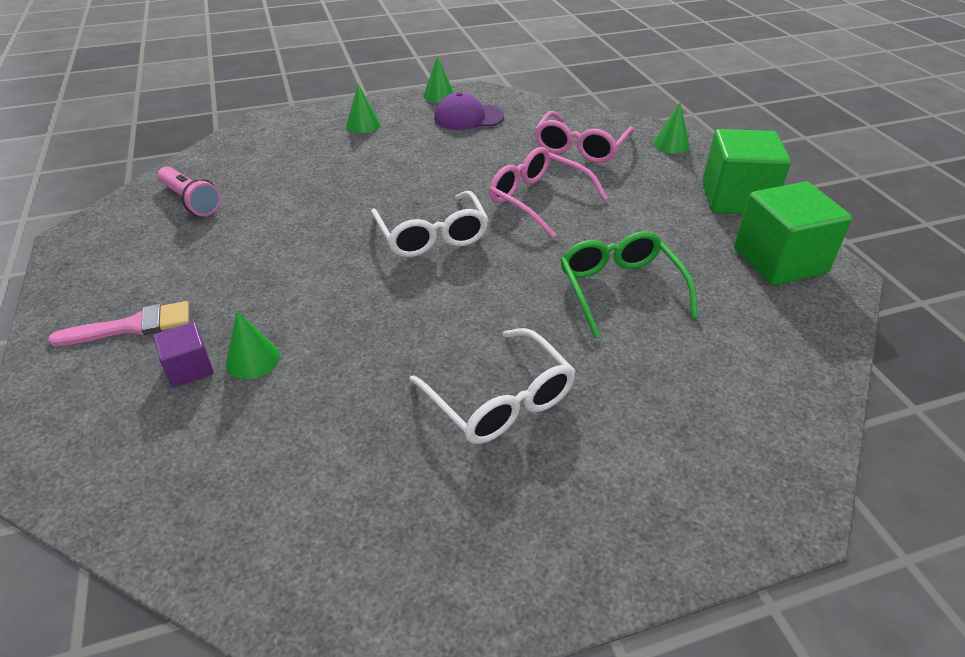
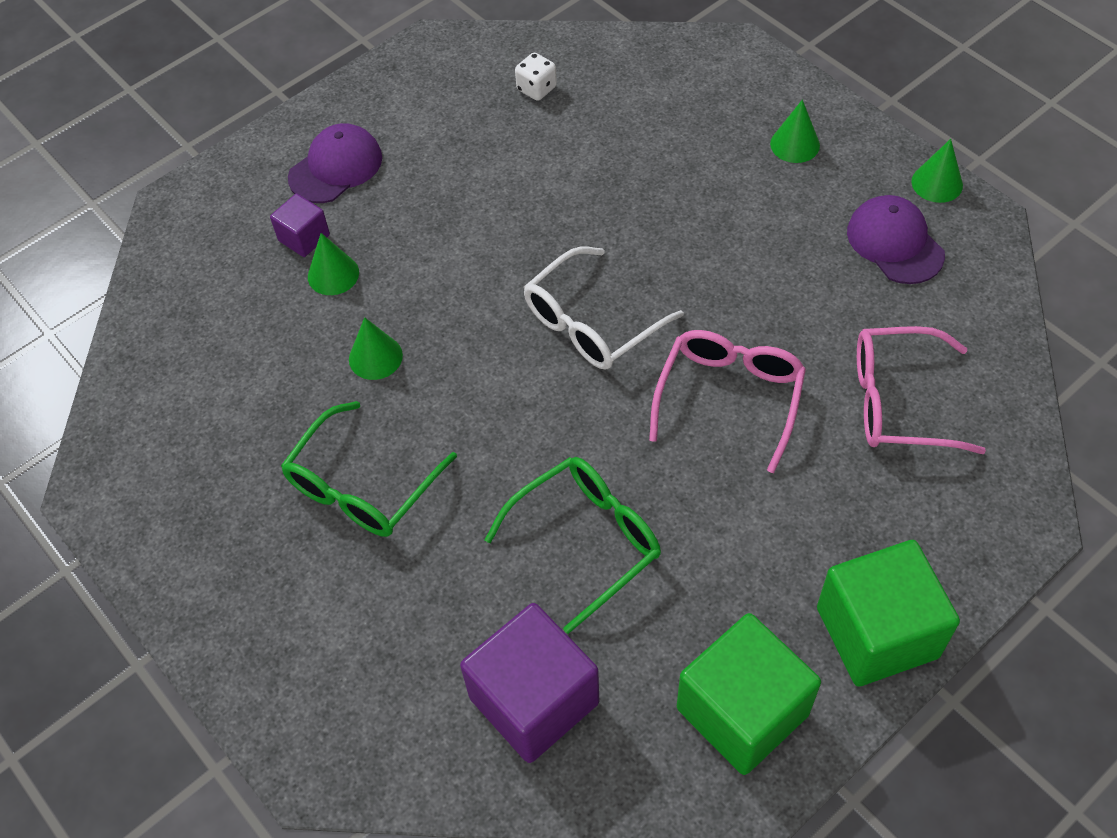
camera: 70 degrees right, 15 degrees up
pink brush [48,301,189,346] -> purple cap [288,123,382,203]
pink flashlight [158,166,221,216] -> white dice [515,53,557,101]
white glasses [410,328,576,444] -> green glasses [281,401,457,537]
green cone [653,103,690,154] -> green cone moved to [349,317,403,380]
none -> purple cube [460,603,599,763]

